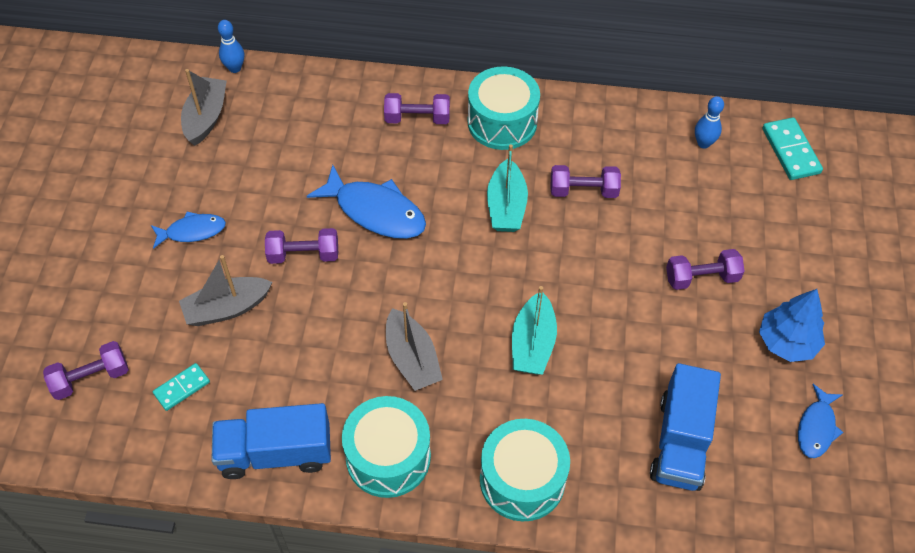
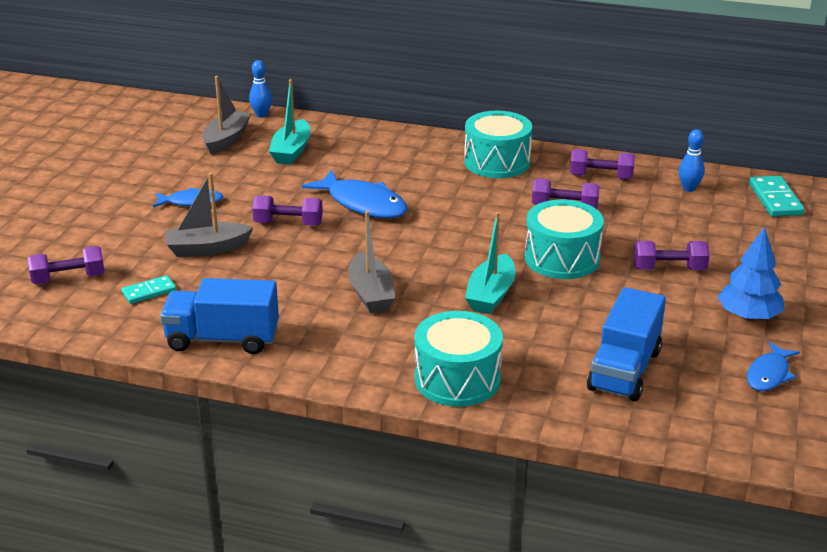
camera: 10 degrees right, 25 degrees down
turquoise drum [342,396,431,498] -> turquoise drum moved to [525,200,604,279]
purple dumbbell [384,93,450,124] -> purple dumbbell moved to [570,149,635,179]
turquoise boat [487,144,528,232] -> turquoise boat moved to [269,79,311,165]

